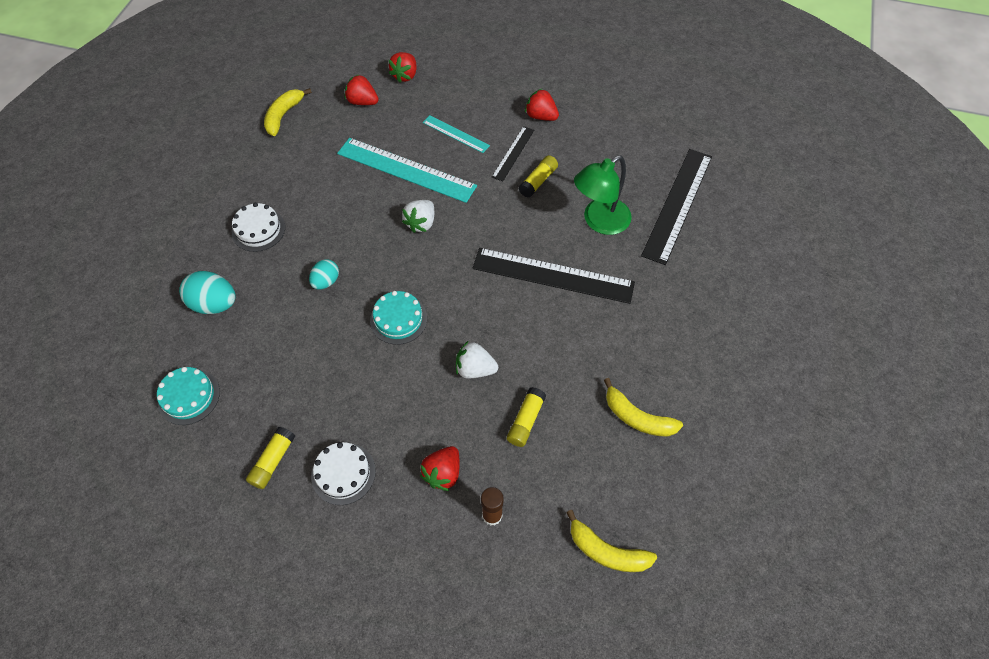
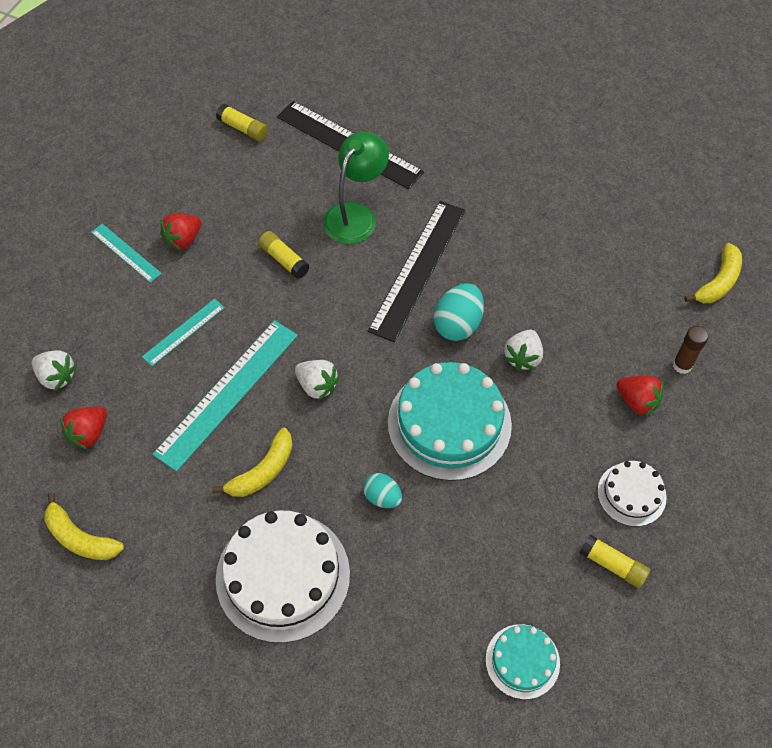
camera: 80 degrees left, 0 degrees up
turquoise egg [179,271,236,314] -> turquoise egg moved to [434,283,484,341]
white cake [232,203,285,252] -> white cake [216,510,350,643], size x1.88
turquoise cake [370,291,427,345] -> turquoise cake [388,362,512,481], size x1.88
red strawberry [389,52,417,83] -> white strawberry [32,350,77,391]
black ruler [492,126,534,181] -> none
yellow glue stick [507,387,546,447] -> yellow glue stick moved to [216,104,268,141]
green lamp [574,155,632,235] -> green lamp turned 120 degrees counterclockwise [323,132,389,244]
yellow banana [604,378,683,437] -> yellow banana moved to [212,428,293,497]
none -> turquoise ruler [91,224,162,283]

